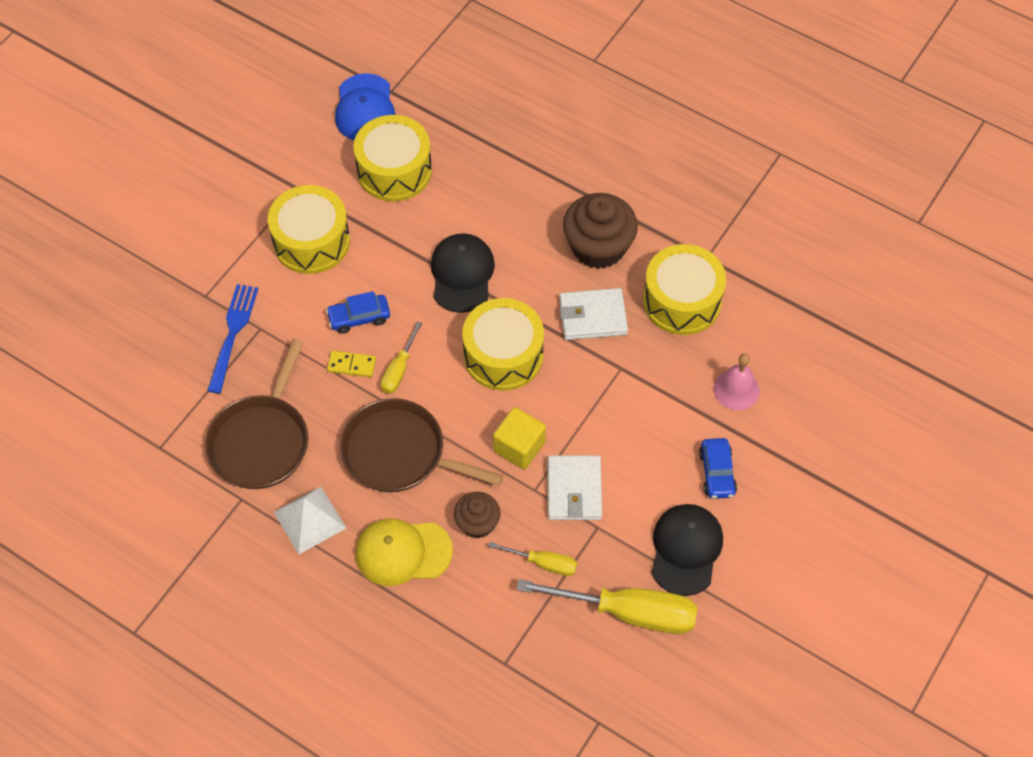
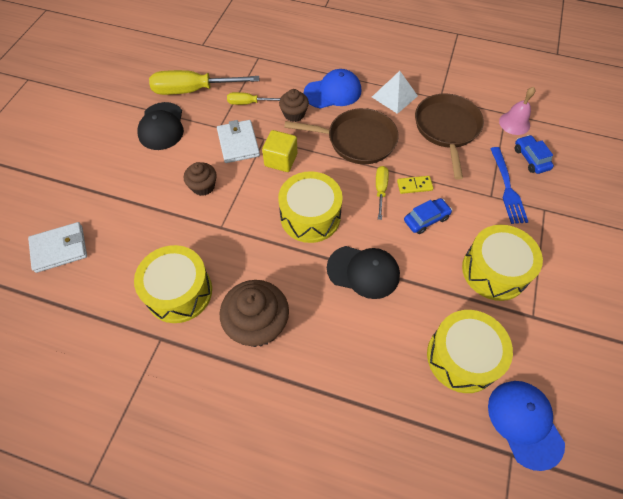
camera: 165 degrees right, 0 degrees up
yellow cap [355,518,453,586] -> blue cap [304,69,361,109]
black cap [431,233,495,313] -> black cap turned 60 degrees counterclockwise [327,246,400,299]
white wallet [559,288,628,340] -> white wallet moved to [28,222,87,273]
blue car [699,438,737,499] -> blue car moved to [515,135,554,174]
pink bell [714,354,760,410] -> pink bell moved to [499,87,535,135]
none -> brown cupcake [184,162,217,196]

